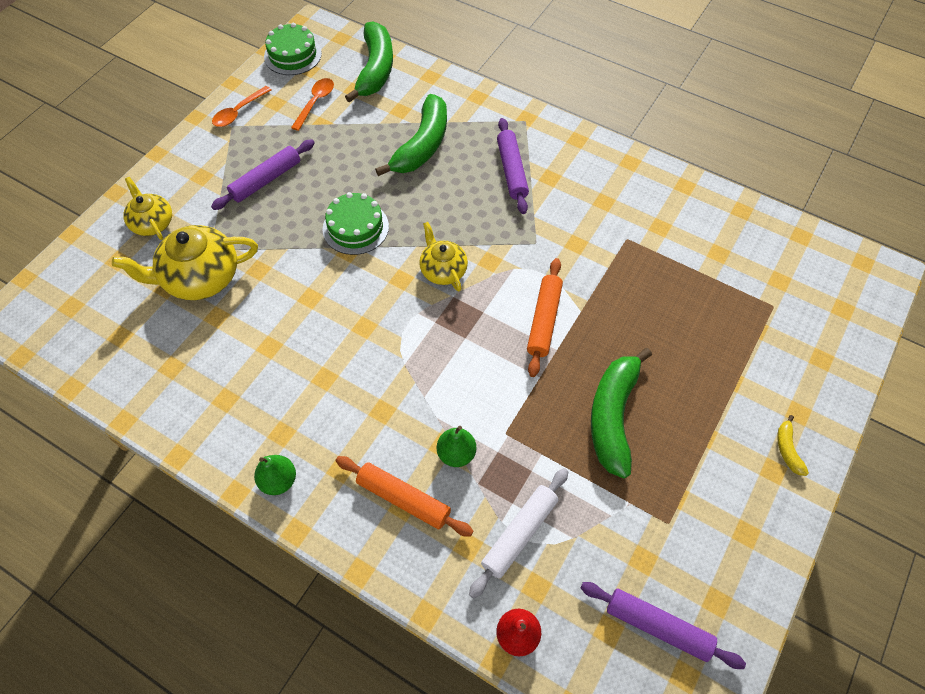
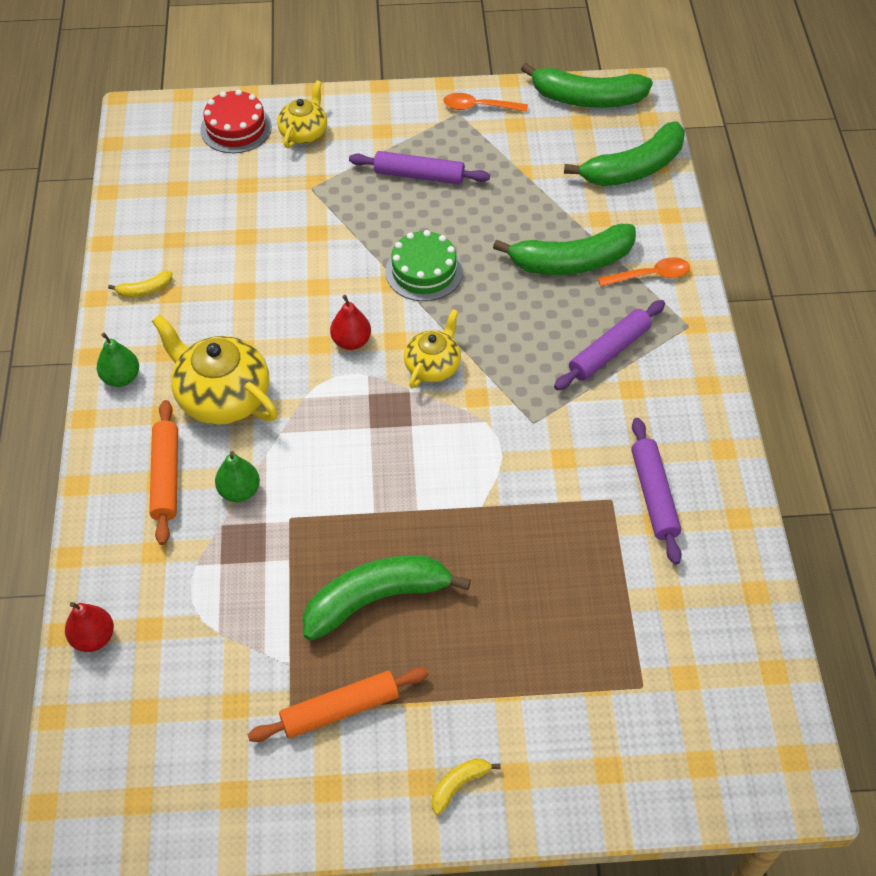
camera: 55 degrees right, 5 degrees down
yellow teapot [112,225,258,300] -> yellow teapot moved to [152,314,278,425]
green cake [264,23,322,75] -> green banana [521,63,653,108]
orange spoon [291,78,334,131] -> orange spoon moved to [598,257,690,287]
white rolling pin [469,468,569,599] -> none
orange rolling pin [527,258,563,377] -> orange rolling pin moved to [247,667,429,742]
purple rolling pin [581,582,746,669] -> purple rolling pin moved to [631,418,682,565]
none -> yellow banana [108,271,172,298]
none -> red cake [200,89,272,153]
none -> red pear [330,295,371,350]

